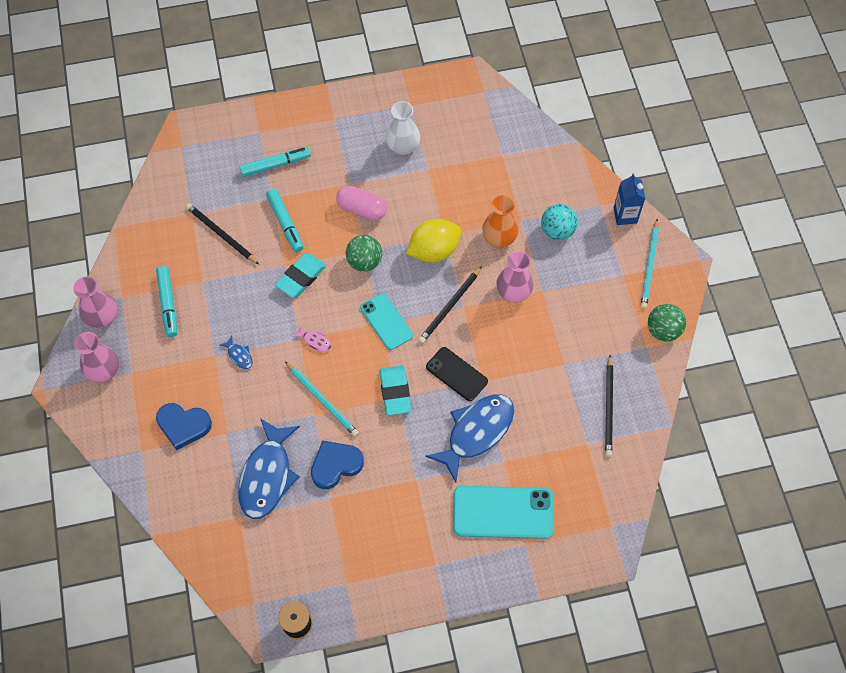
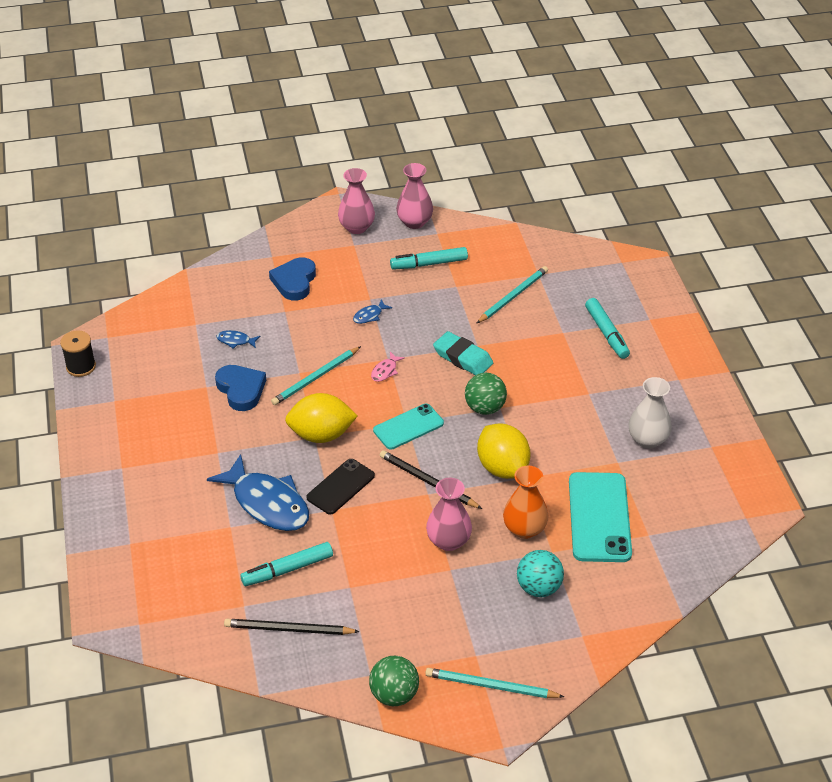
camera: 90 degrees right, 20 degrees down
black pencil [186,203,259,264] -> turquoise pencil [476,266,548,324]
blue fish [238,418,300,519] -> blue fish [216,330,260,349], size x0.41
turquoise marker [266,189,303,252] -> turquoise marker moved to [240,542,333,586]
pink capsule [336,185,387,221] -> none
turquoise eraser [379,366,412,415] -> yellow lemon [285,393,357,443]
turquoise phone [453,486,554,539] -> turquoise phone moved to [569,472,632,562]
blue carton [613,173,645,225] -> none

